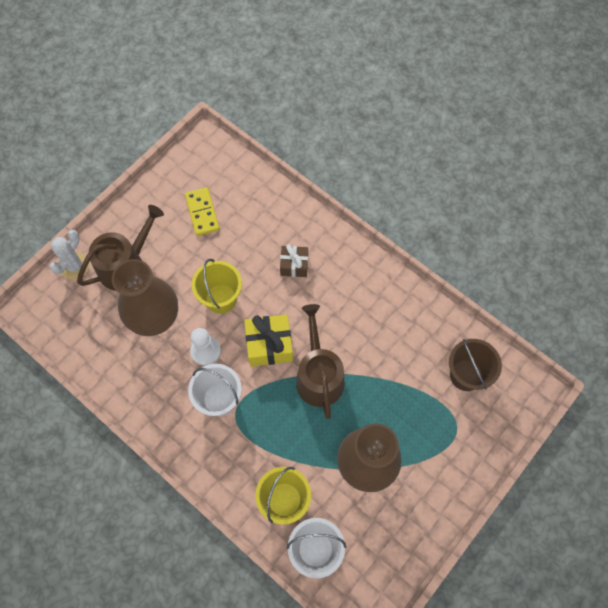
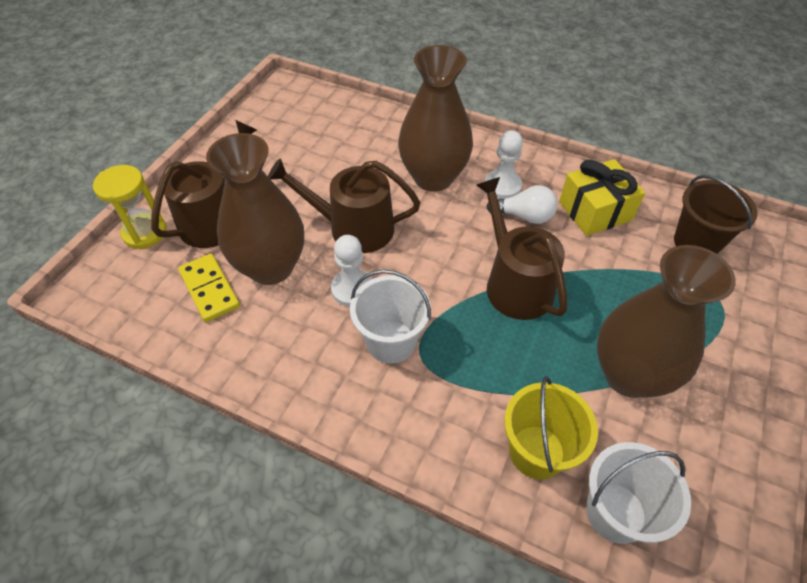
camera: 15 degrees left, 15 degrees down
white cactus [49,230,90,280] -> yellow hourglass [93,165,167,249]
yellow domino [185,187,220,236] -> yellow domino moved to [178,254,240,322]
yellow bucket [192,259,242,314] -> brown watering can [268,158,421,253]
yellow gift [244,314,293,367] -> yellow gift moved to [559,159,645,236]
brown gift [280,244,308,277] -> brown vase [398,45,473,192]
none -> white pawn [485,130,523,199]
none -> white light bulb [486,185,558,224]

